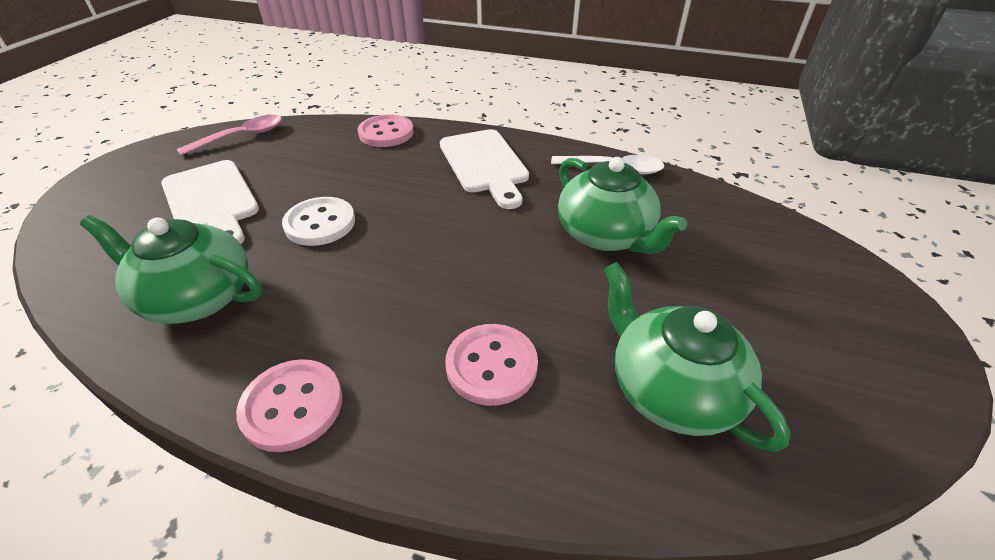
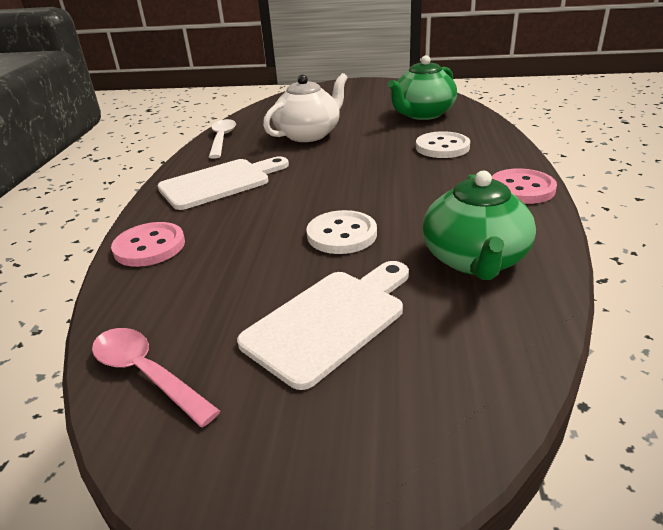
camera: 100 degrees left, 10 degrees down
pink button [445,324,538,406] -> white button [416,131,470,158]
green teapot [558,157,687,254] -> white teapot [263,73,348,142]

